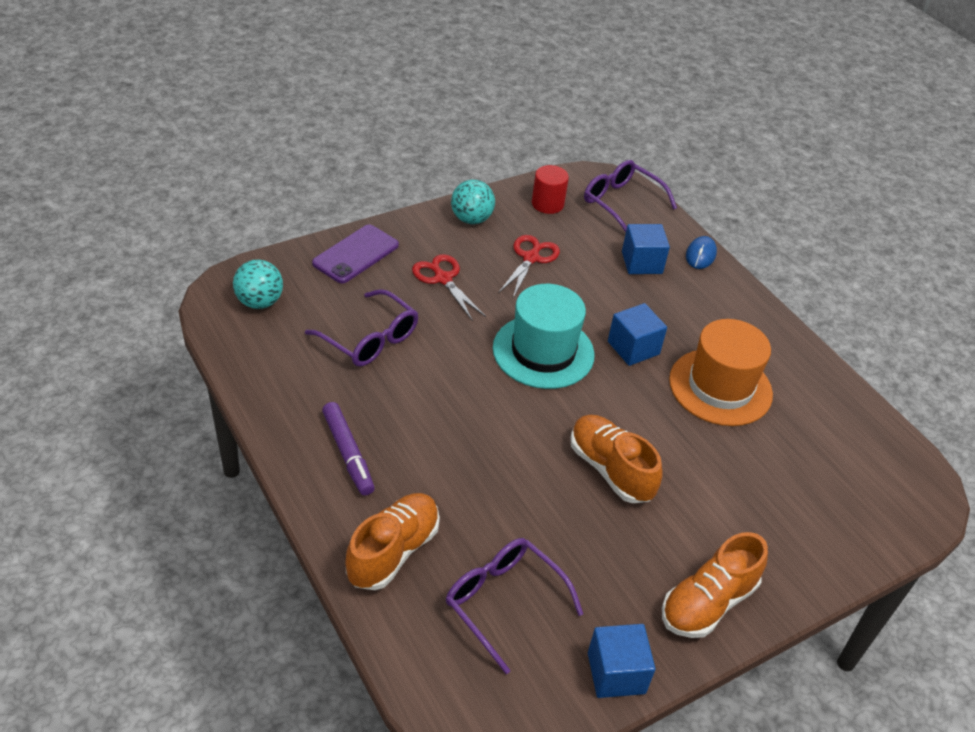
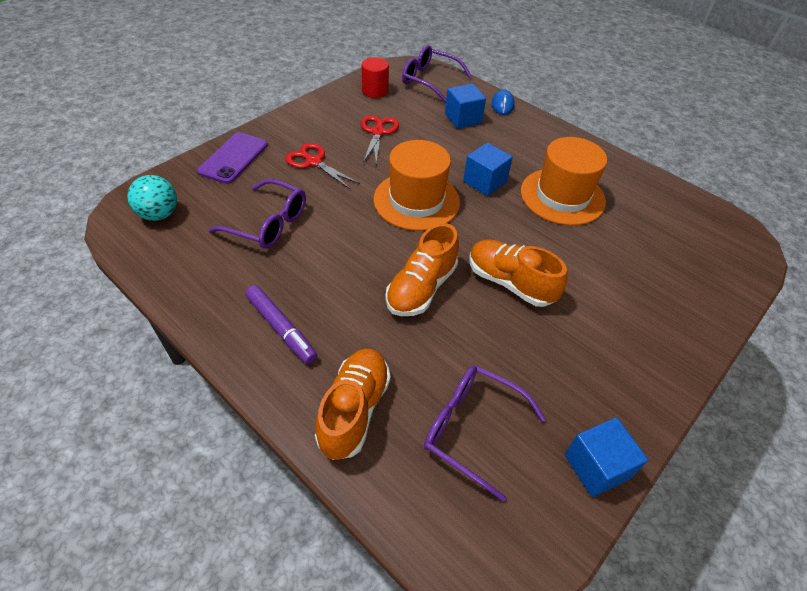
camera: 15 degrees left, 5 degrees up
turquoise ball [451,180,495,224] -> none
turquoise hat [493,284,595,389] -> orange hat [373,140,460,231]
orange shoe [662,532,768,638] -> orange shoe moved to [385,223,459,316]

